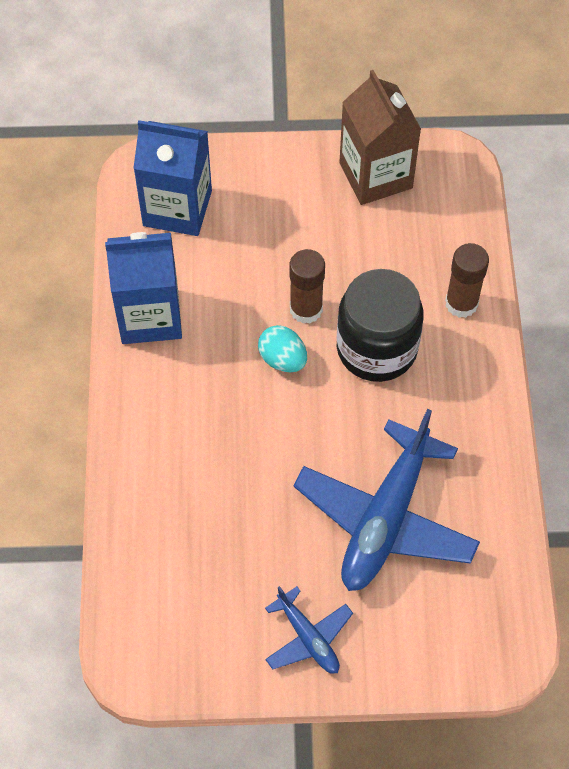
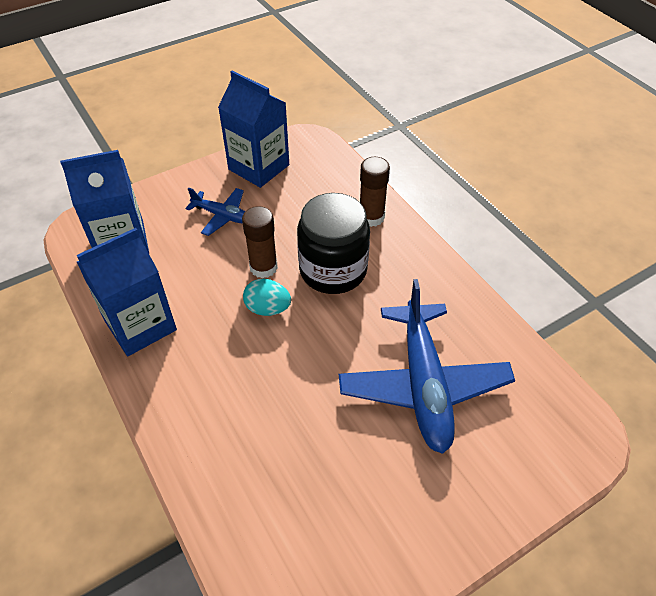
camera: 30 degrees left, 10 degrees down
blue plane [265,586,353,674] -> blue plane moved to [185,187,245,236]
brown carton [339,70,421,205] -> blue carton [218,70,289,188]

